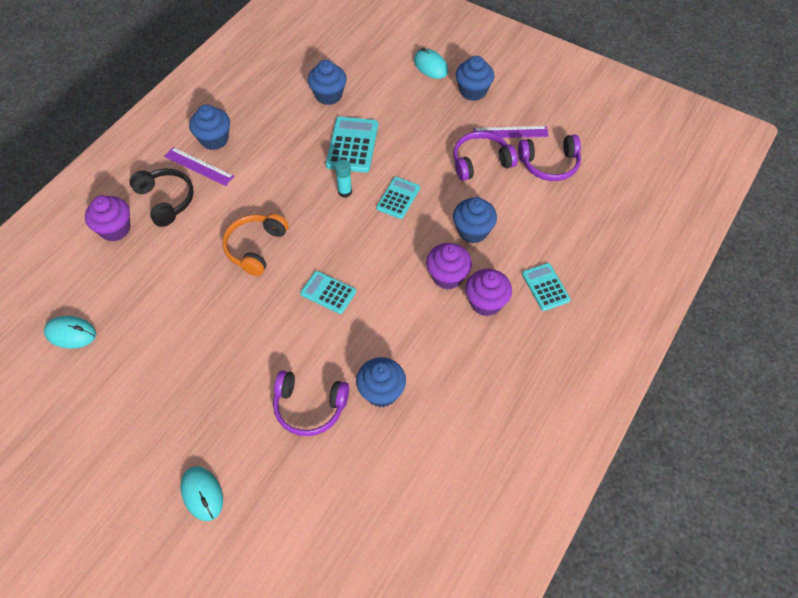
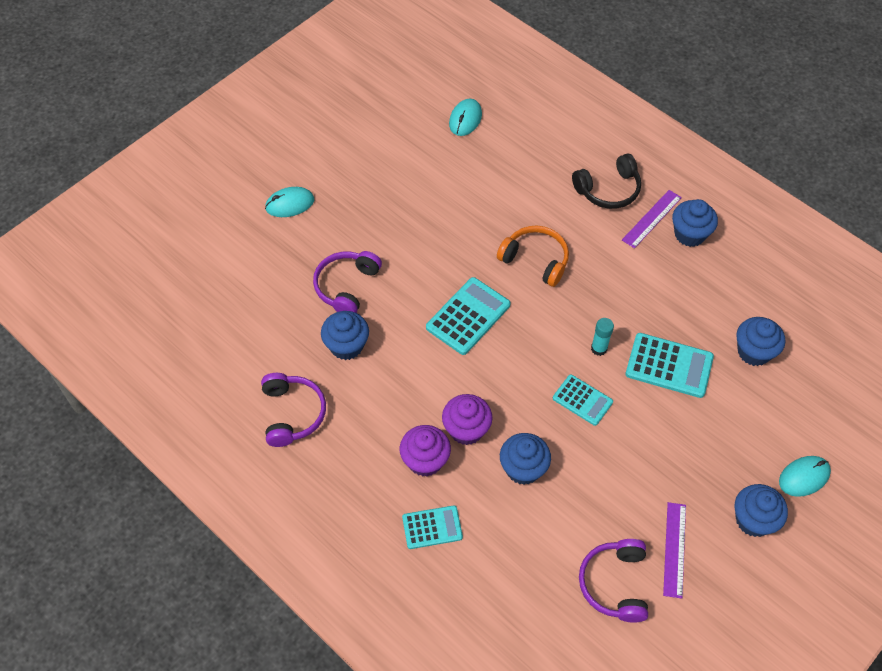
camera: 100 degrees right, 0 degrees up
purple cupcake [85,195,130,241] -> none
turquoise calculator [300,271,356,314] -> turquoise calculator [426,277,511,355], size x1.55
purple headphones [453,131,518,181] -> purple headphones moved to [261,373,326,447]

